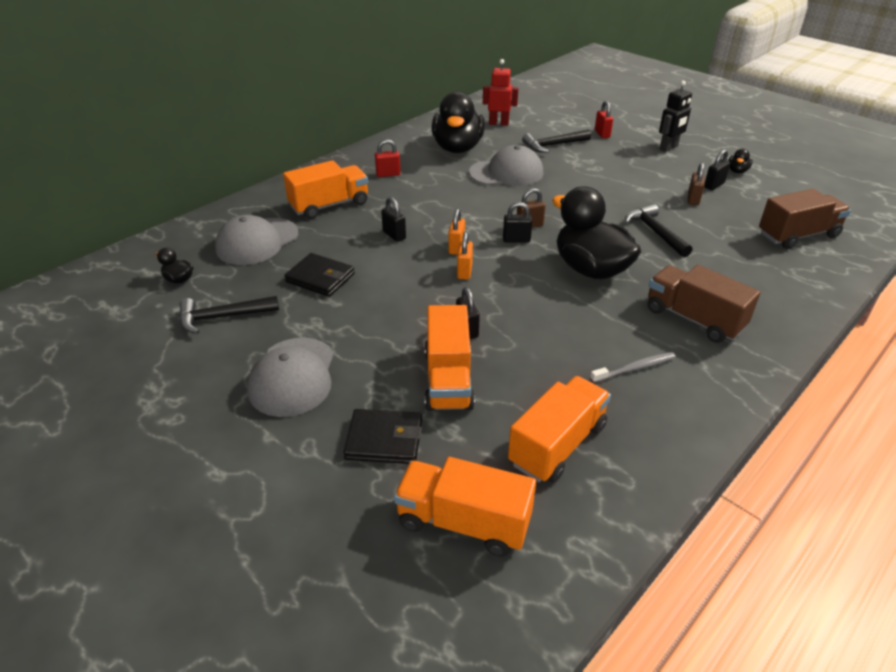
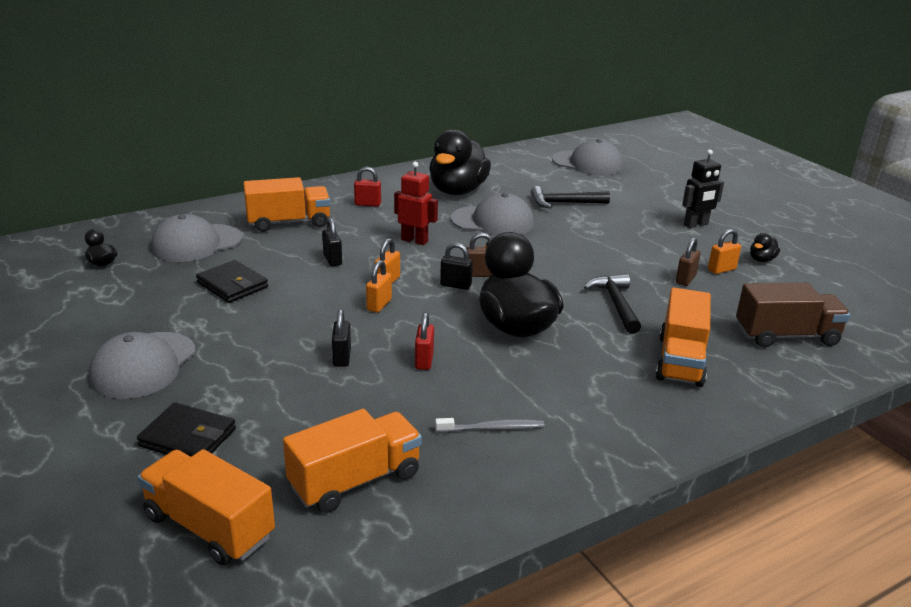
camera: 15 degrees right, 10 degrees down
black hammer [179,296,279,334] -> none
orange truck [425,305,475,411] -> orange truck moved to [656,288,711,387]
red robot [483,59,518,126] -> red robot moved to [394,162,438,245]
red padlock [595,101,613,138] -> red padlock moved to [415,312,434,370]
brown truck [648,265,760,343] -> none
black padlock [704,150,730,190] -> orange padlock [708,229,741,274]
none -> grey cap [552,139,623,175]

